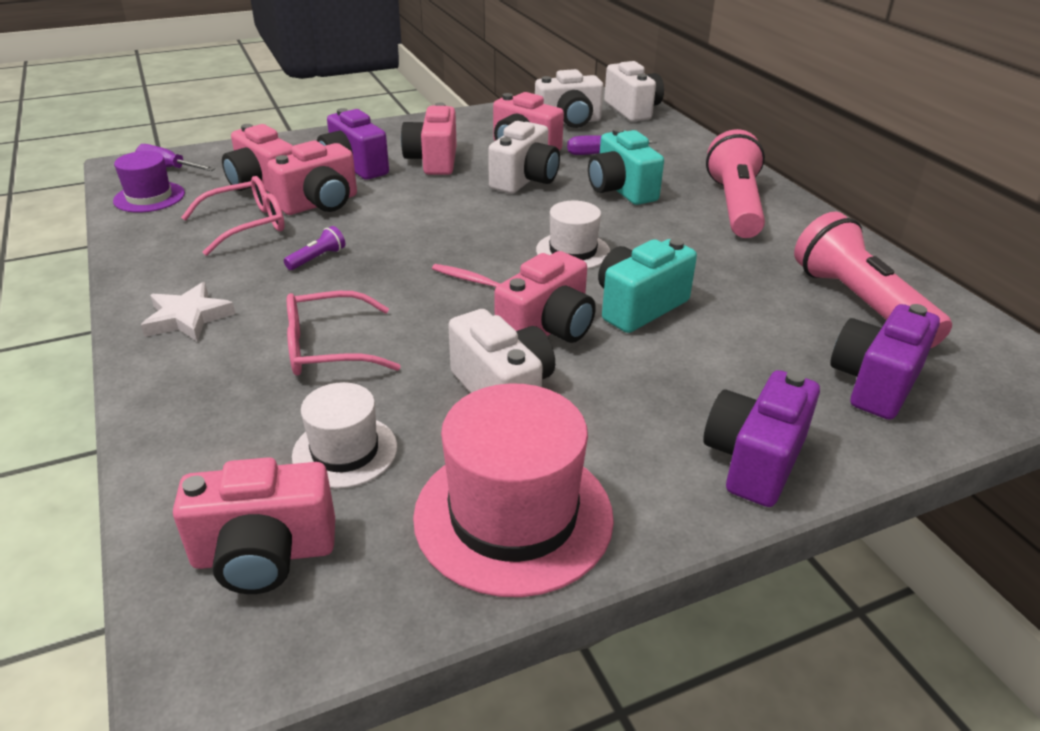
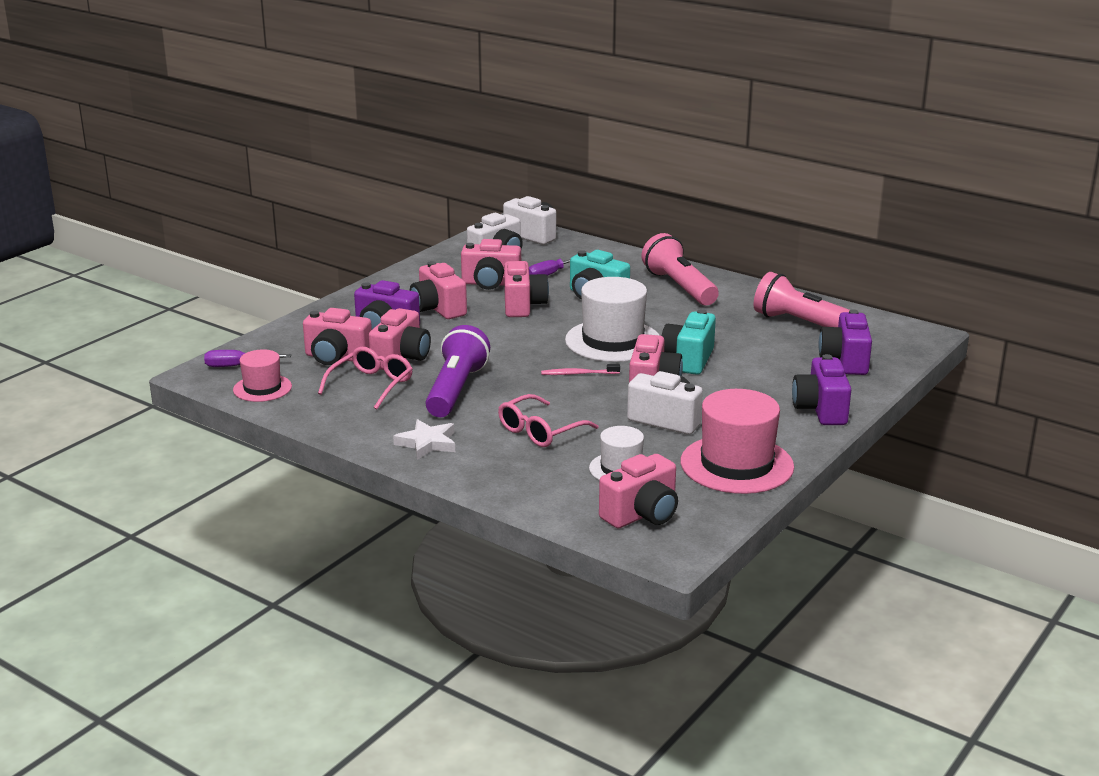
camera: 30 degrees left, 10 degrees down
purple hat [113,151,185,213] -> pink hat [233,349,292,402]
purple flashlight [284,226,345,270] -> purple flashlight [426,325,490,417], size x2.49
white camera [488,121,560,194] -> pink camera [504,261,549,317]
white hat [536,200,610,269] -> white hat [565,277,659,362], size x1.77

